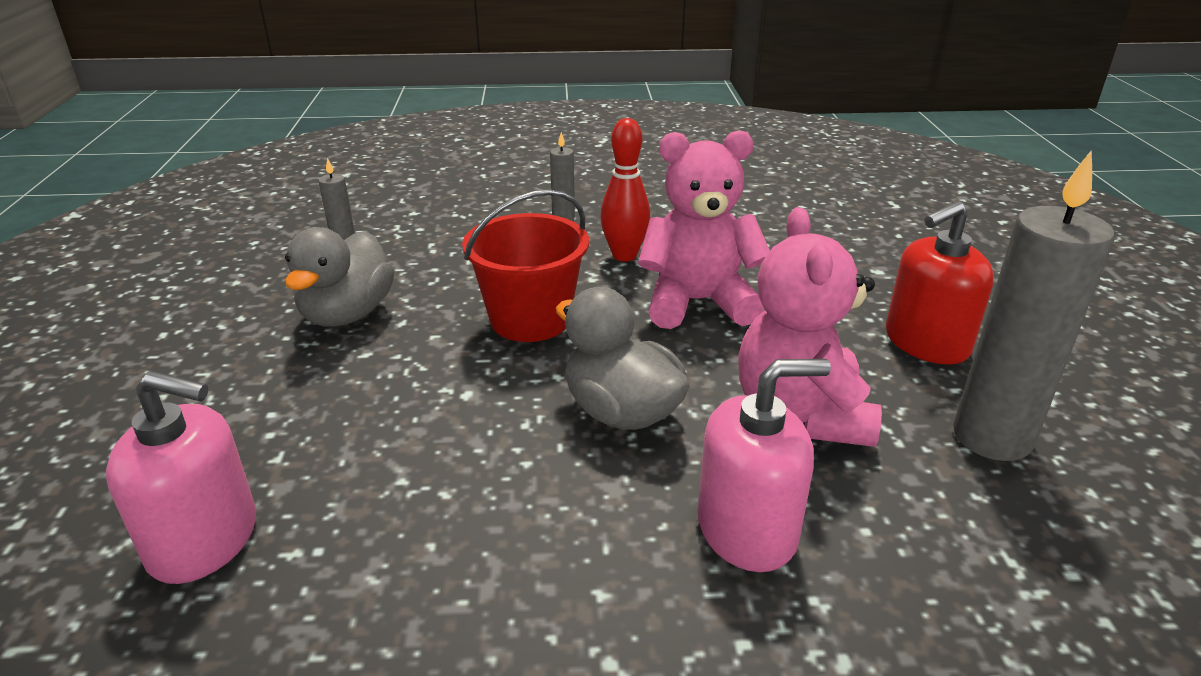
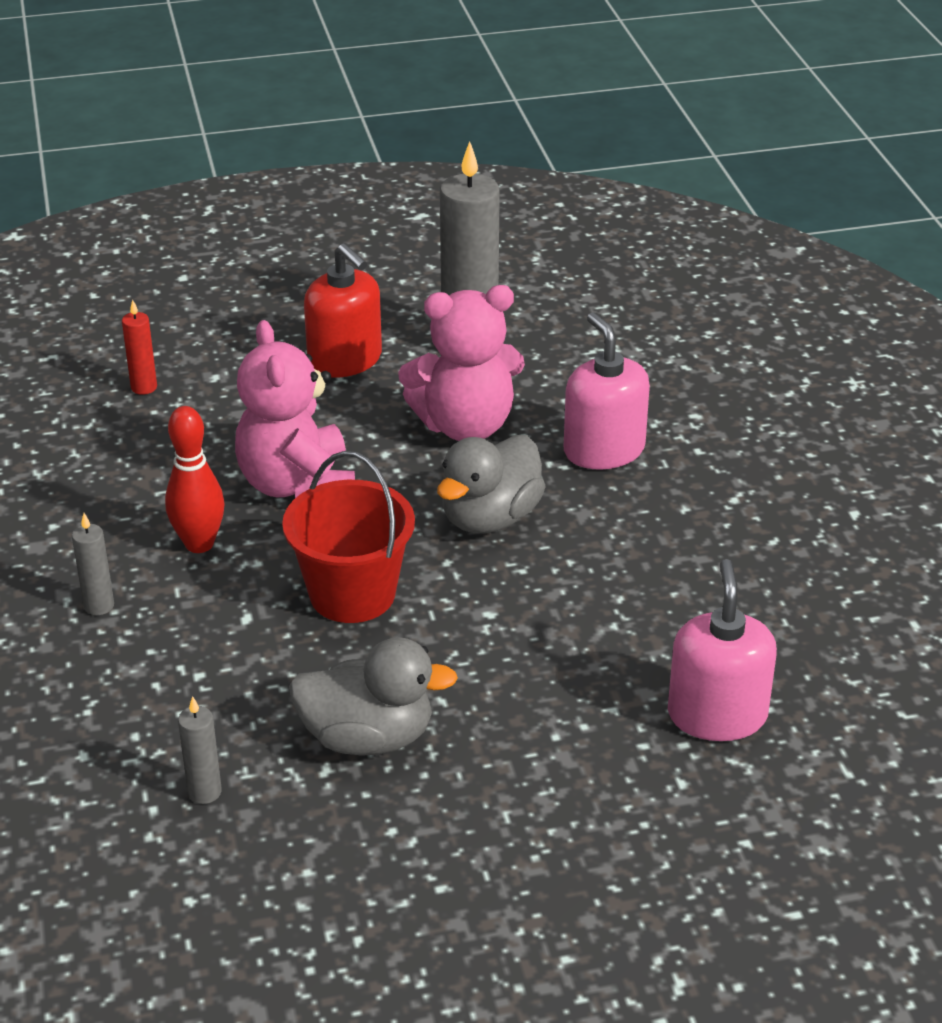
camera: 100 degrees left, 5 degrees up
none -> red candle [122,299,157,395]

